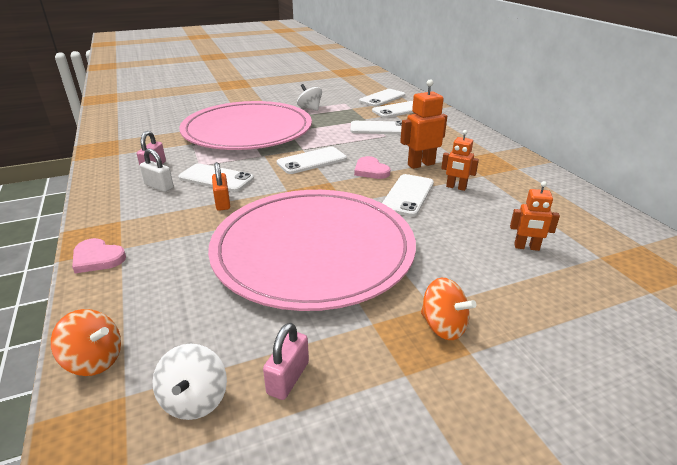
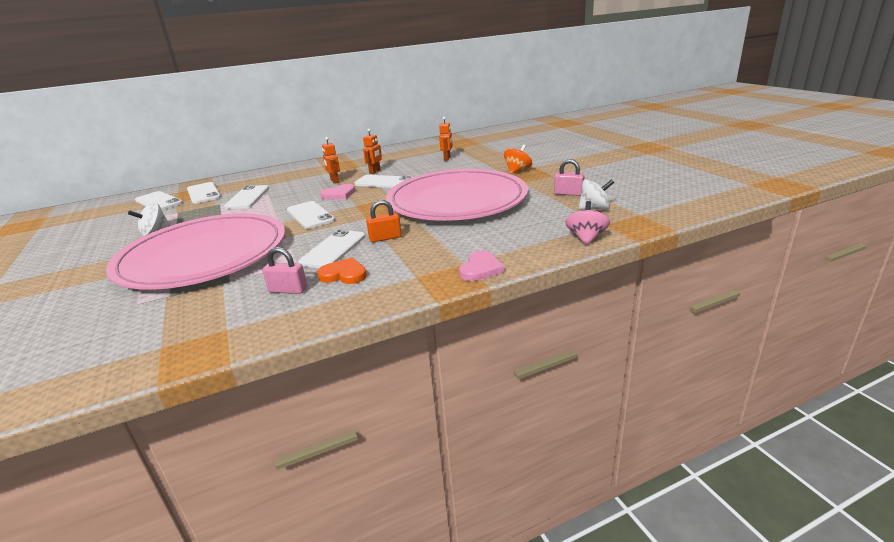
camera: 90 degrees left, 5 degrees down
orange spinning top [51,309,121,376] -> pink spinning top [565,201,610,245]
white padlock [140,149,174,192] -> orange heart [317,257,367,284]
orange robot [400,79,447,169] -> orange robot [322,137,340,184], size x0.66

